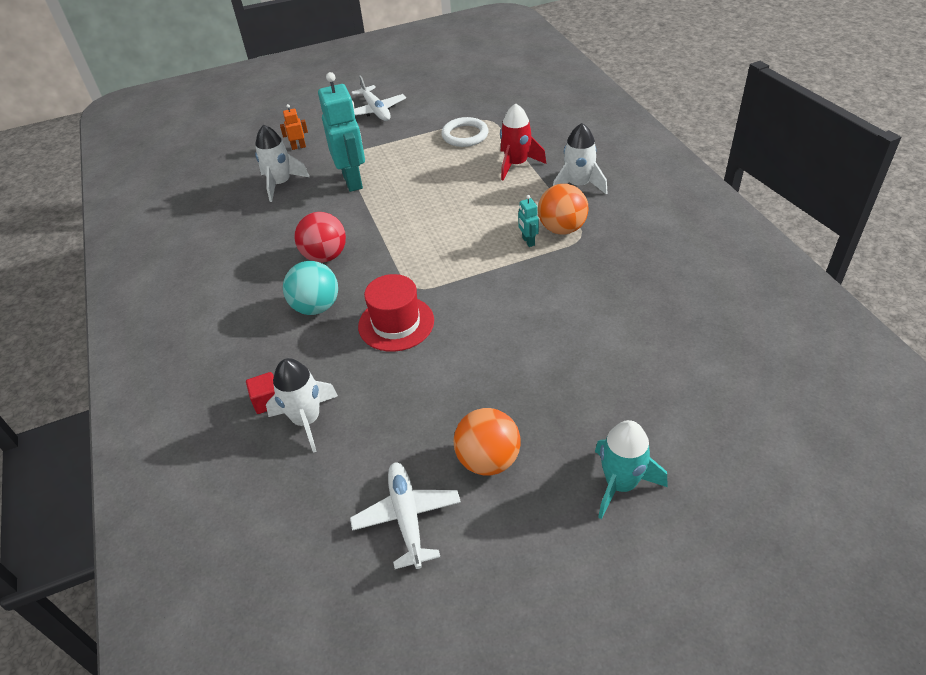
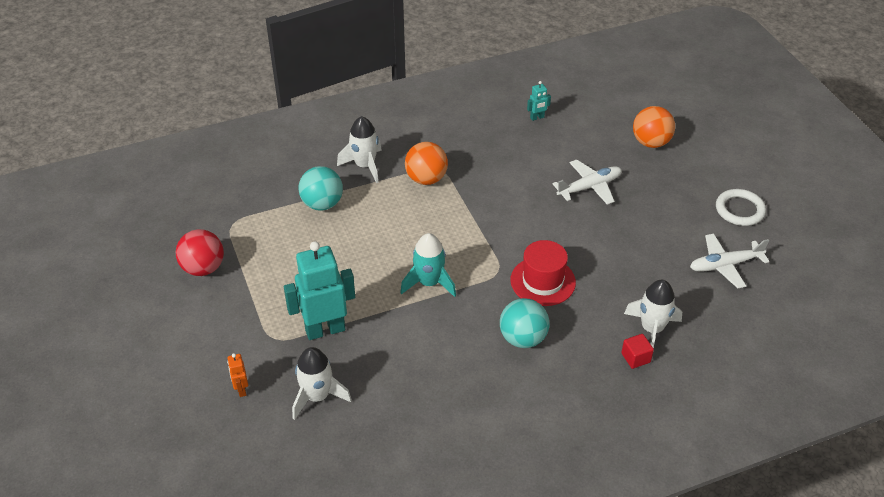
camera: 95 degrees left, 0 degrees up
red ball [294,212,346,263] -> red ball moved to [176,229,224,276]
white plane [351,75,406,121] -> white plane moved to [552,159,622,205]
white ring [441,117,489,147] -> white ring moved to [716,189,766,226]
orange ball [454,408,521,476] -> orange ball moved to [633,106,675,148]
red rocket [500,103,546,180] -> turquoise ball [299,166,343,211]
turquoise robot [518,195,539,247] -> turquoise robot moved to [527,81,551,121]
turquoise rocket [595,420,667,519] -> turquoise rocket moved to [400,233,456,297]

